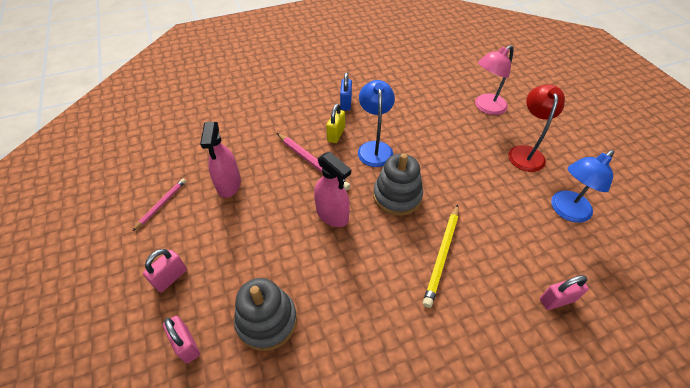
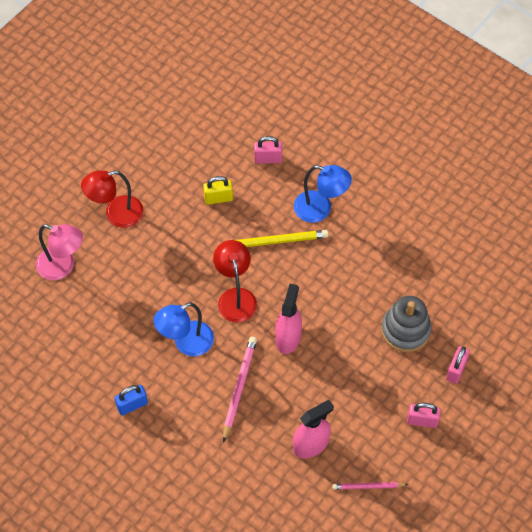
camera: 120 degrees left, 10 degrees up
yellow padlock [326,104,345,143] -> yellow padlock moved to [203,176,233,205]
grey stacking toy [373,153,423,216] -> red lamp [213,240,257,323]
pink padlock [540,275,589,310] -> pink padlock turned 45 degrees counterclockwise [254,136,282,164]
blue lamp [551,150,614,223] -> blue lamp moved to [294,165,352,223]

